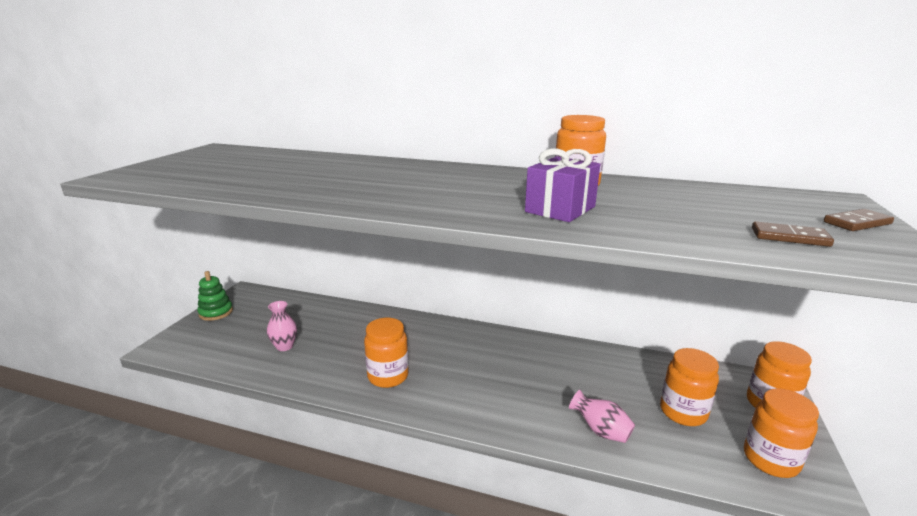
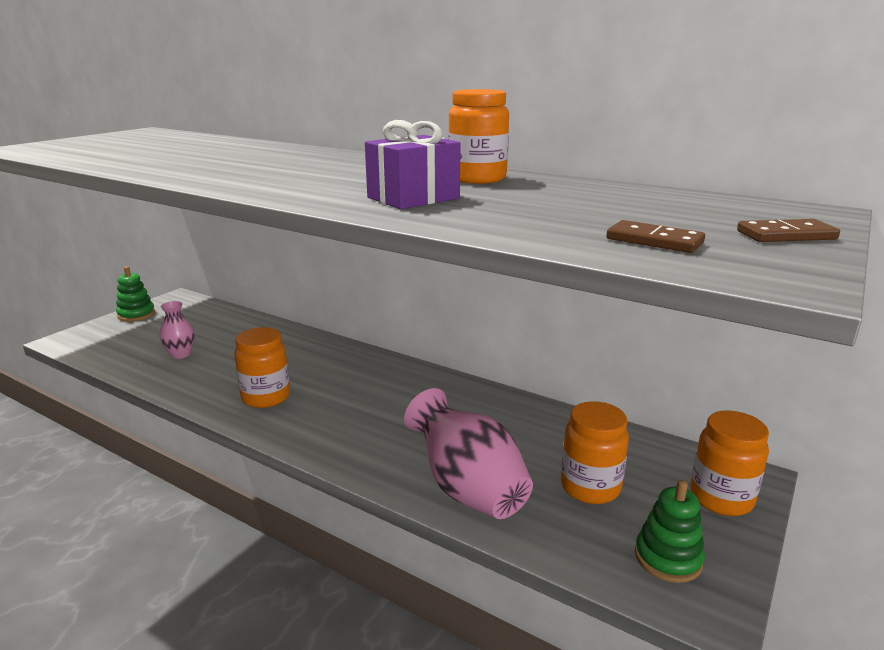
camera: 15 degrees right, 0 degrees up
pink vase [569,390,635,443] -> pink vase [404,388,533,519], size x1.88
orange jar [744,388,819,478] -> green stacking toy [635,480,705,583]

